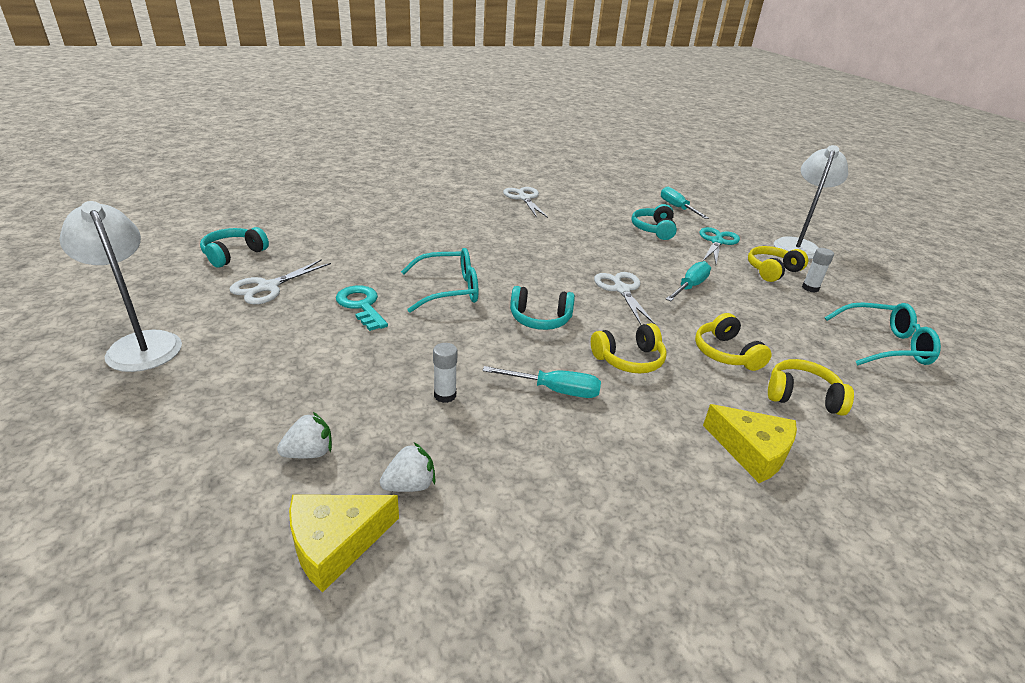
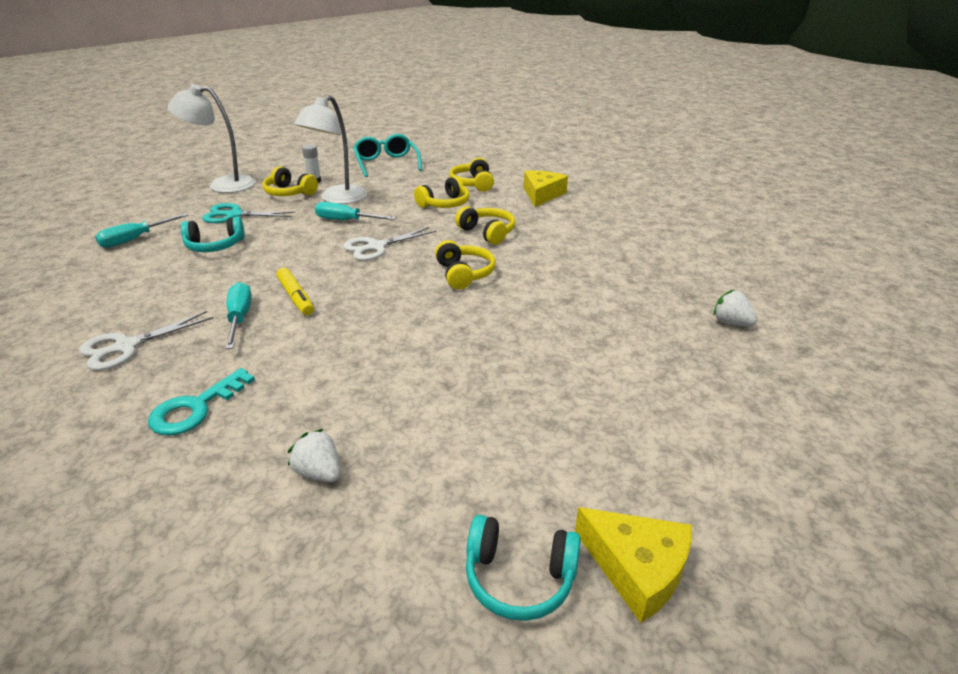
camera: 110 degrees left, 0 degrees up
white lamp [59,201,182,372] -> white lamp moved to [294,95,367,204]
white scissors [230,259,331,304] -> none
yellow cheese [289,495,399,592] -> yellow cheese moved to [575,507,692,623]
turquoise key [336,286,388,331] -> turquoise key moved to [148,368,255,435]
white strawberry [380,442,435,492] -> white strawberry moved to [288,429,341,482]
turquoise glasses [401,248,478,313] -> none
white glue stick [433,343,457,403] -> none
turquoise screwdriver [482,366,601,398] -> turquoise screwdriver moved to [225,282,252,349]
turquoise headphones [510,286,575,330] -> yellow headphones [435,240,496,289]
none -> yellow marker [276,268,314,315]

